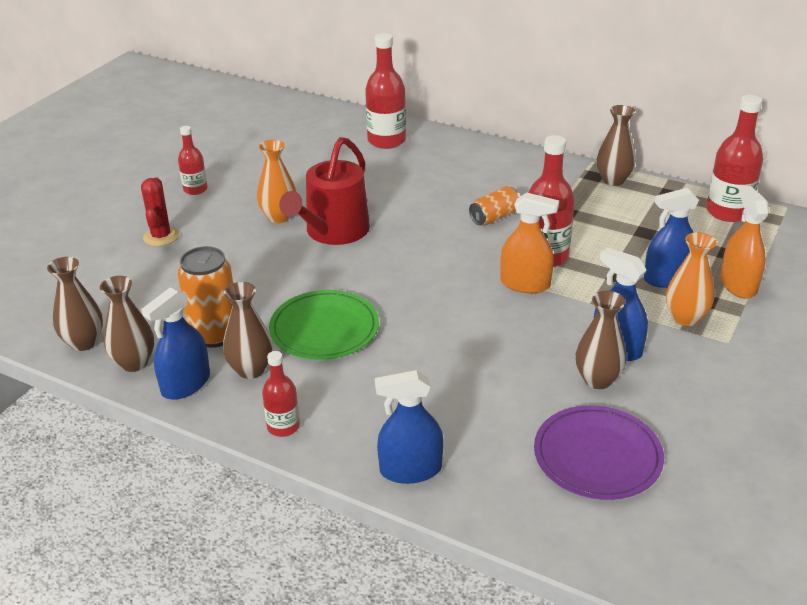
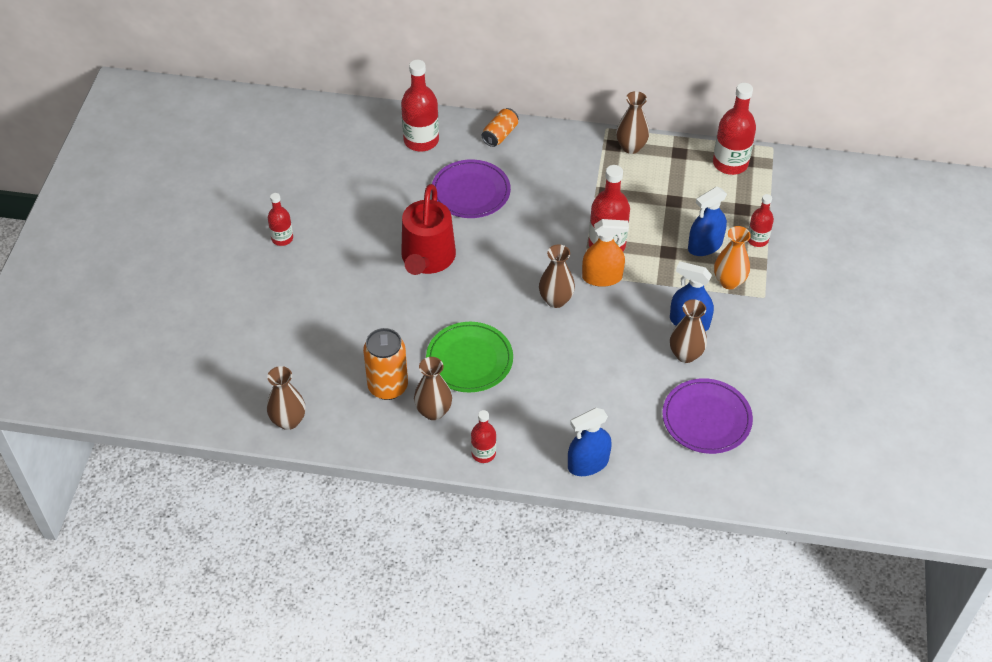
camera: 20 degrees left, 15 degrees up
brown vase [100,276,154,372] -> brown vase moved to [539,244,575,308]
red cactus [141,177,179,246] -> none
blue spray bottle [141,287,210,400] -> none
orange vase [257,140,296,223] -> none
orange can [469,186,521,225] -> orange can moved to [482,108,518,147]
orange spray bottle [720,186,769,299] -> red bottle [748,194,774,247]
none -> purple plate [431,159,511,218]

